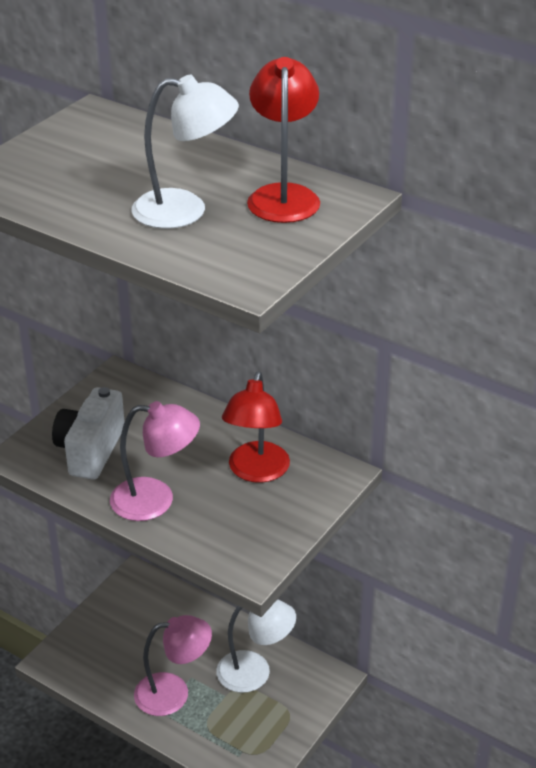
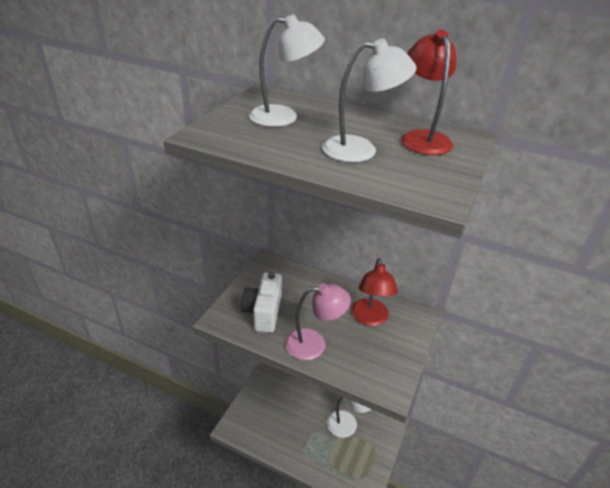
camera: 10 degrees left, 0 degrees up
pink lamp [134,615,212,716] -> none
none -> white lamp [249,14,325,127]

